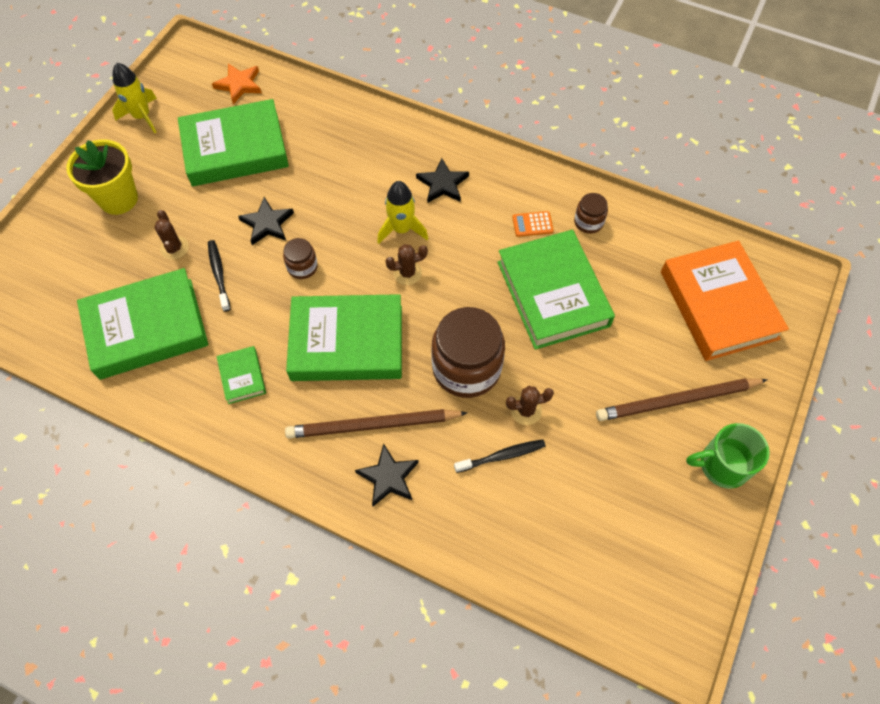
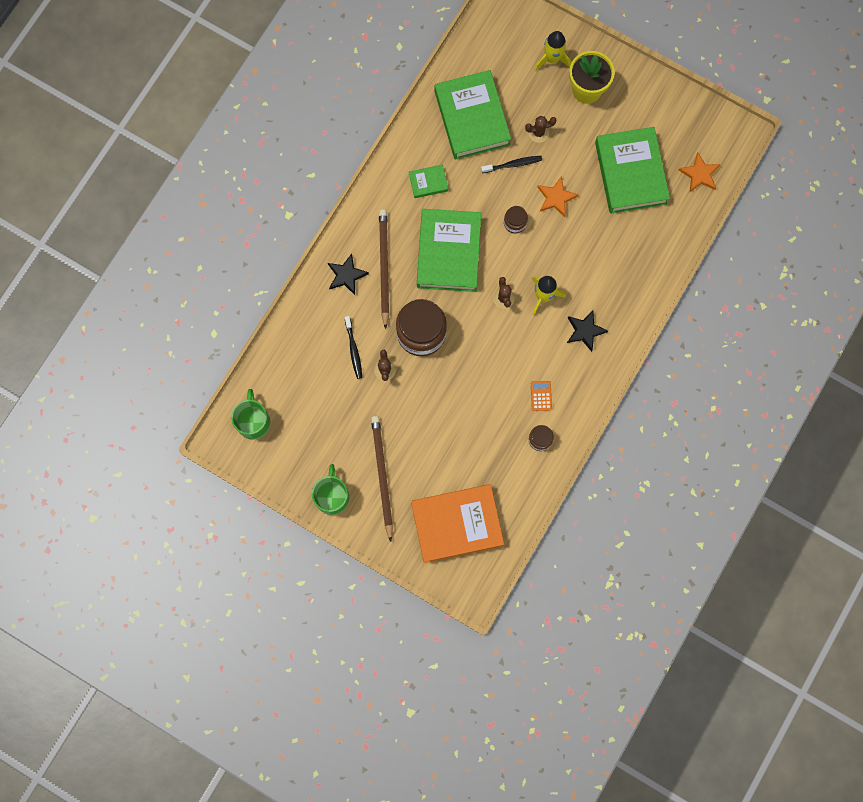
camera: 95 degrees right, 15 degrees up
yellow rocket [112,63,157,133] -> yellow rocket moved to [534,31,572,71]
black star [238,197,294,245] -> orange star [538,176,579,217]
green book [497,230,615,350] -> none
none -> green mug [231,389,270,440]

